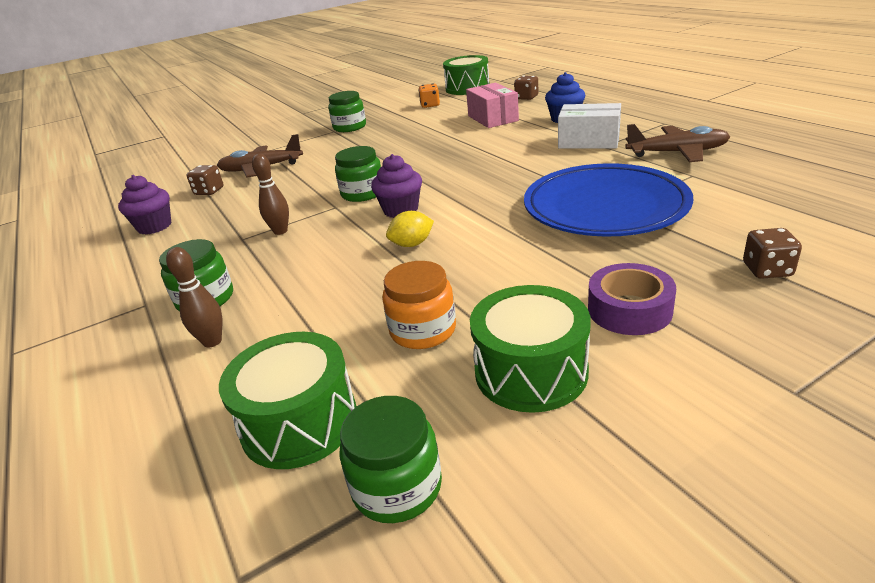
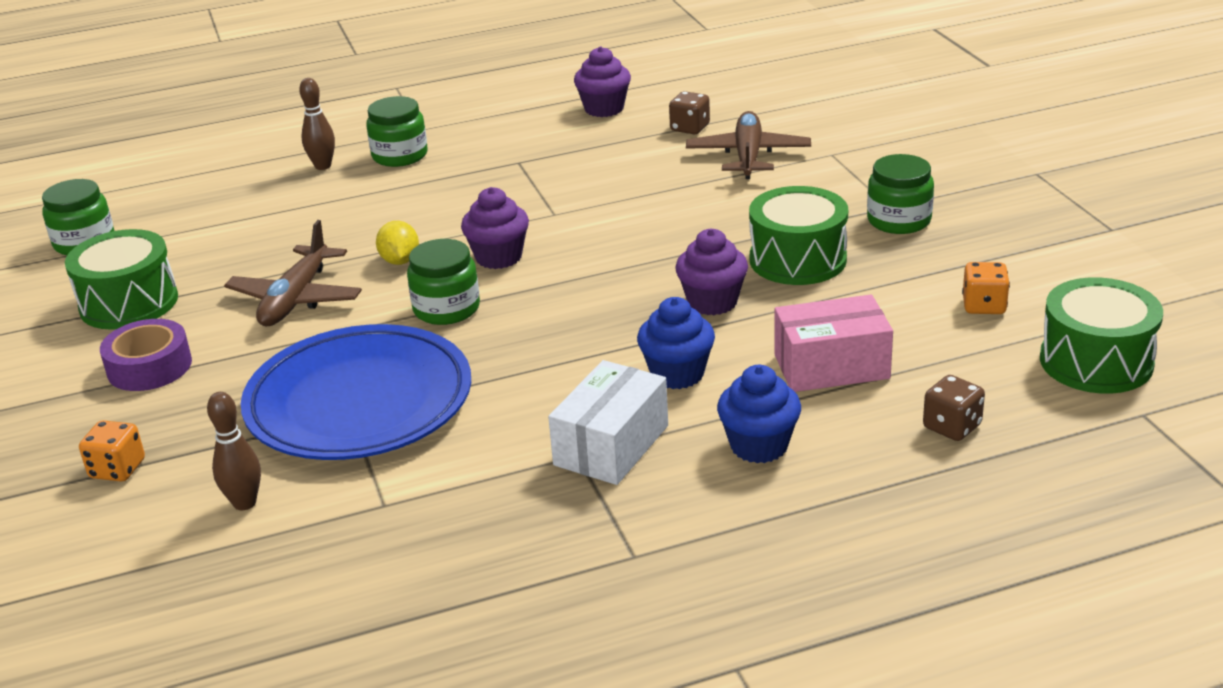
camera: 100 degrees right, 0 degrees up
green drum [219,332,357,469] -> green drum moved to [749,186,848,285]
brown bowling pin [252,154,289,235] -> brown bowling pin moved to [207,392,261,510]
green jar [335,146,381,202] -> green jar moved to [407,239,480,325]
orange jar [382,261,456,349] -> none
brown plane [625,124,730,162] -> brown plane moved to [224,220,362,326]
brown dice [743,228,802,279] -> orange dice [79,420,145,482]
none -> blue cupcake [637,297,715,389]
none -> purple cupcake [675,228,748,315]

